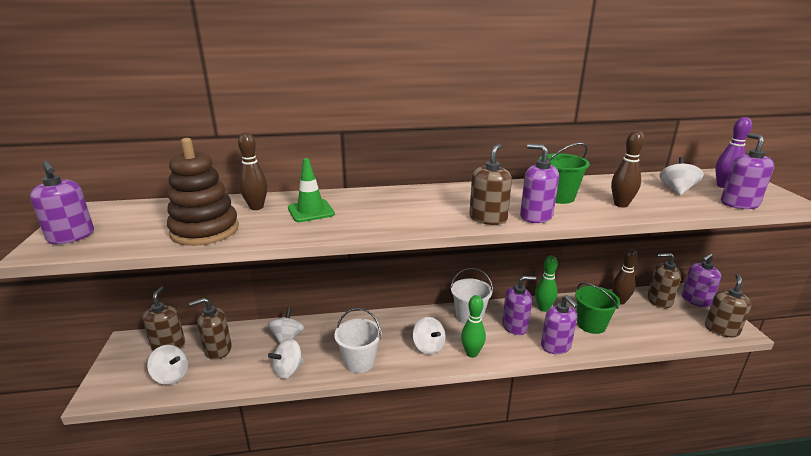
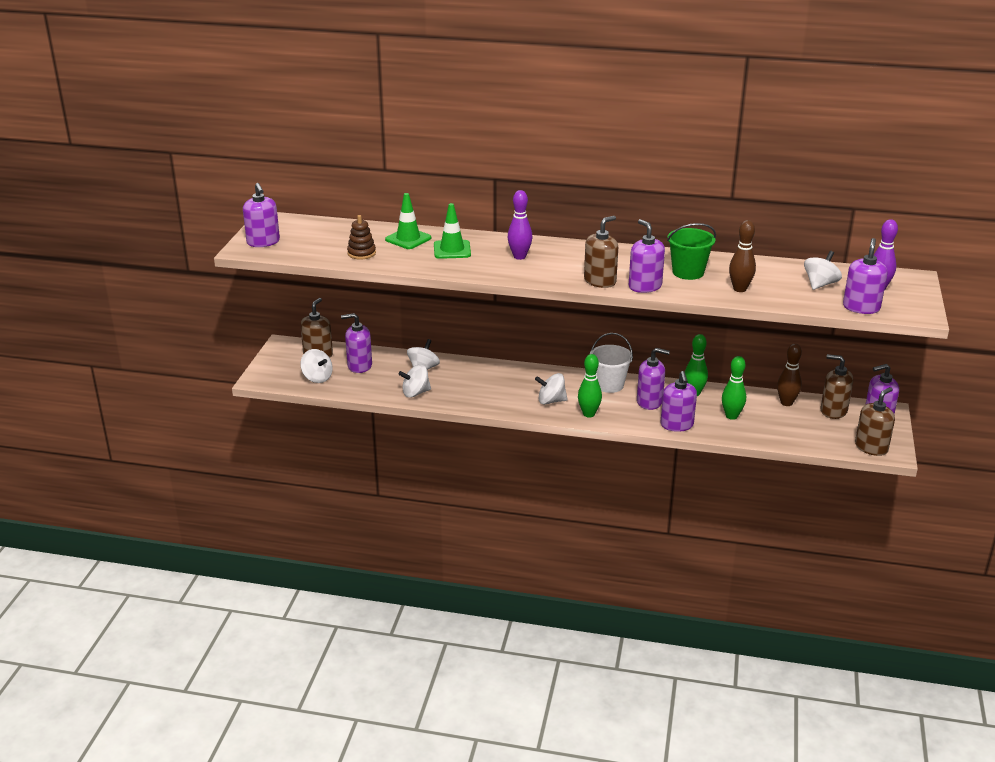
camera: 20 degrees right, 5 degrees up
brown stacking toy [167,138,239,246] -> brown stacking toy [347,215,376,260], size x0.52
brown soap dispenser [189,298,232,360] -> purple soap dispenser [341,313,372,373]
brown bowling pin [238,132,268,210] -> green traffic cone [385,193,431,249]
white bucket [334,308,382,373] -> none
white spinning top [413,317,445,354] -> white spinning top turned 105 degrees clockwise [535,373,568,405]
green bucket [575,283,620,334] -> green bowling pin [722,356,746,420]
none -> purple bowling pin [507,190,532,260]

